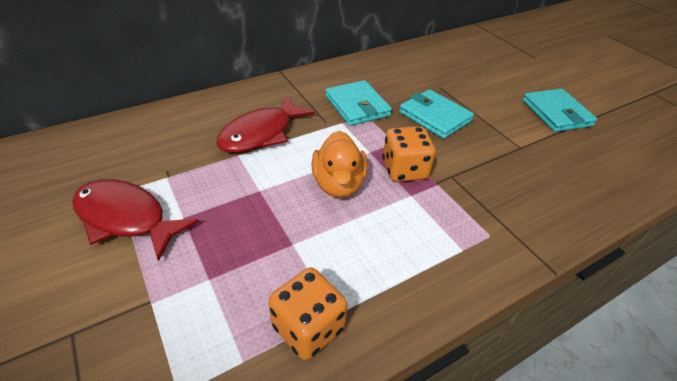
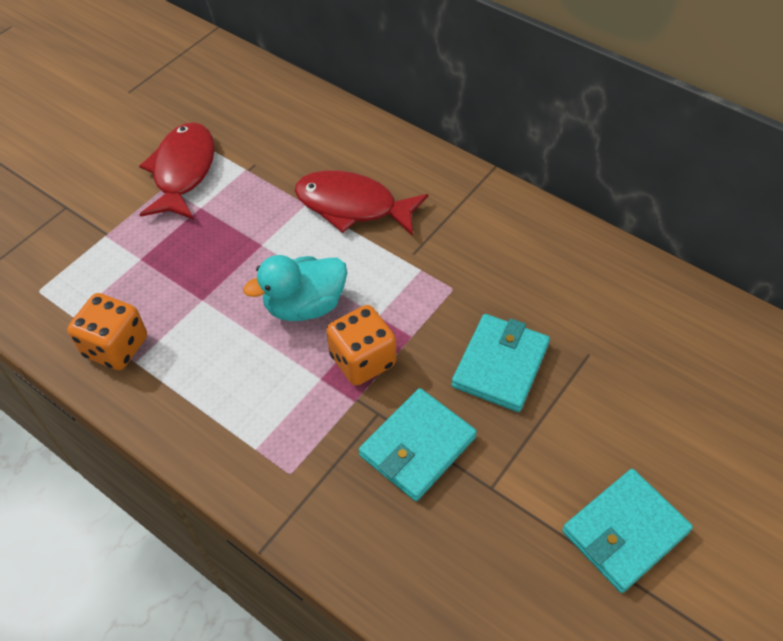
camera: 70 degrees right, 10 degrees up
orange duck [312,131,368,198] -> turquoise duck [243,255,347,321]
turquoise wallet [326,80,392,126] -> turquoise wallet moved to [359,388,477,501]

